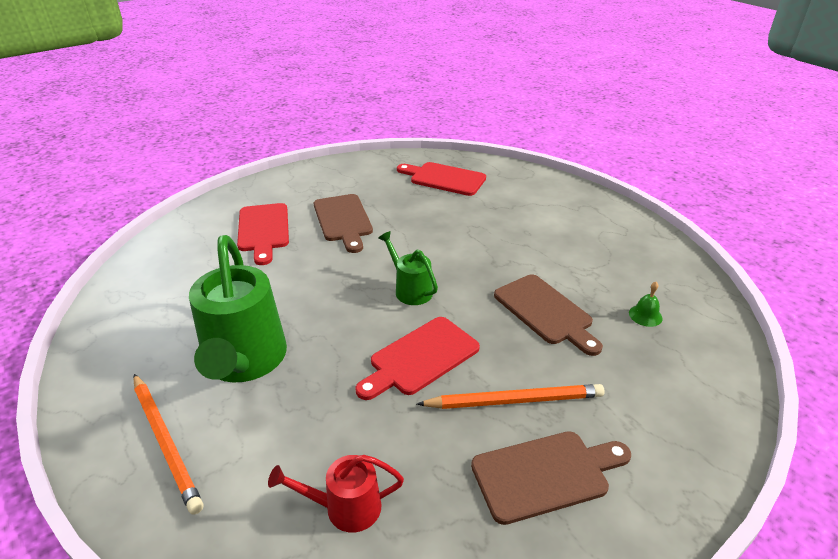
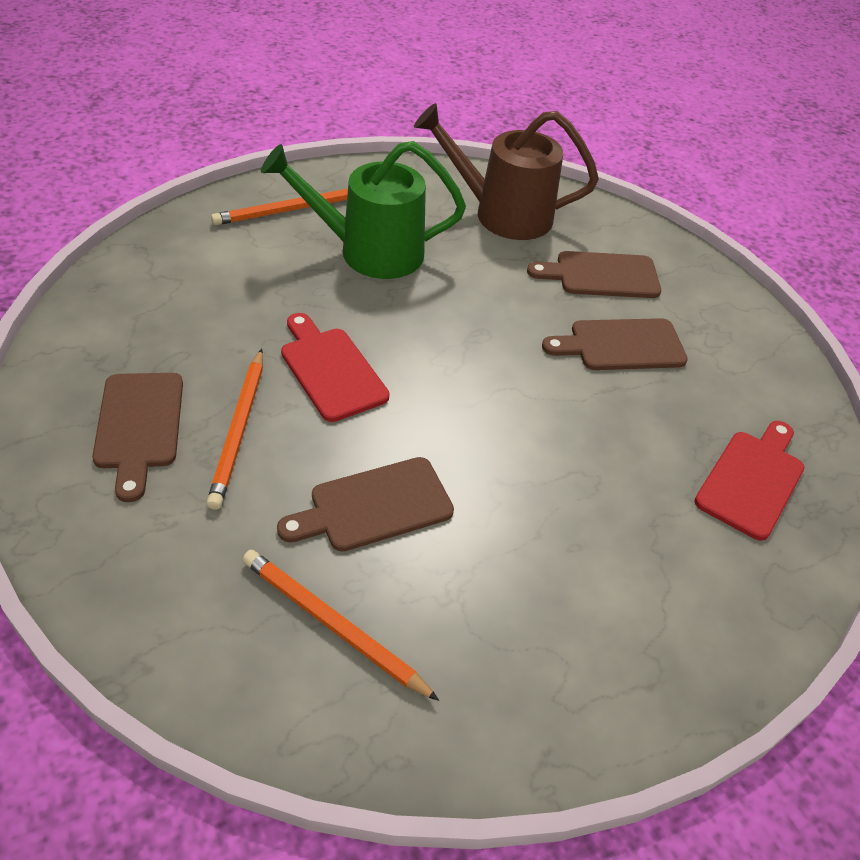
camera: 95 degrees right, 10 degrees up
red cutting board [237,203,289,265] -> brown cutting board [527,251,661,298]
red watering can [268,455,404,532] -> none
green watering can [378,231,438,305] -> none
green bell [629,282,663,327] -> orange pencil [242,550,439,701]
none -> brown watering can [414,103,599,240]

